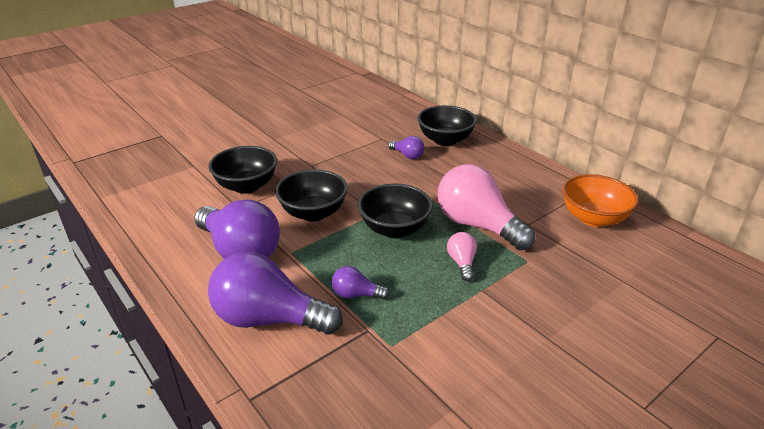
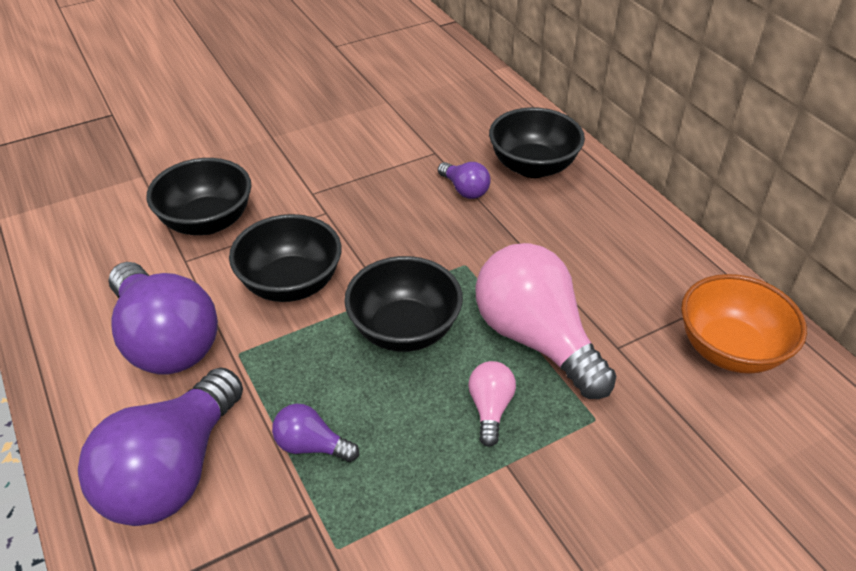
camera: 10 degrees right, 10 degrees up
purple light bulb [208,252,343,335] -> purple light bulb turned 90 degrees counterclockwise [78,367,243,526]

